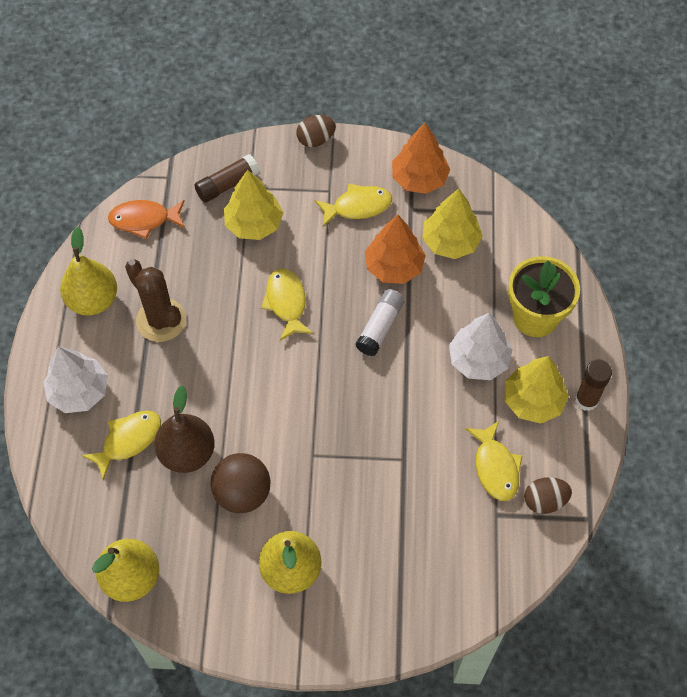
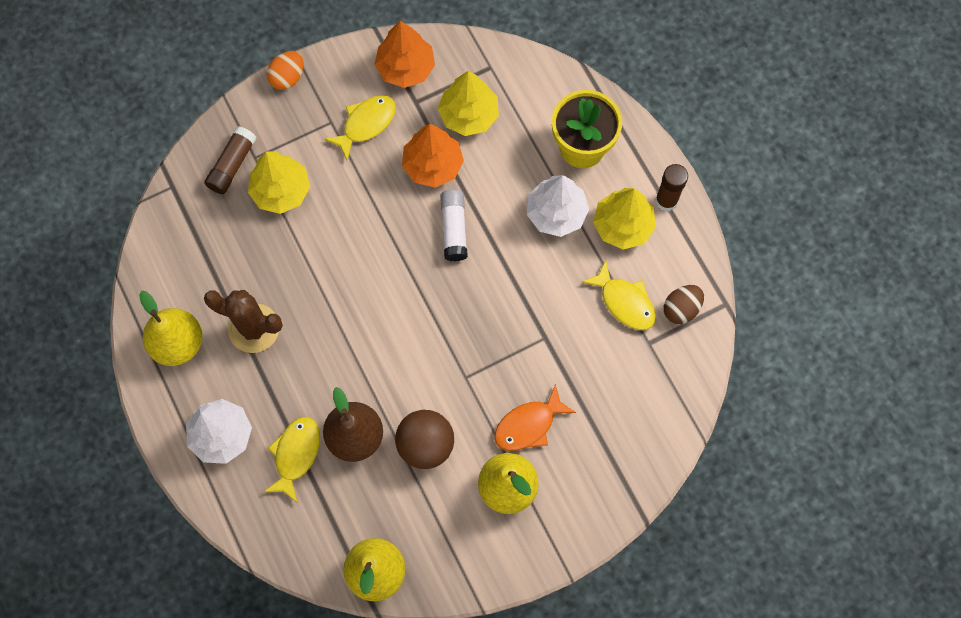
camera: 30 degrees left, 10 degrees up
orange fish [108,200,185,239] -> orange fish moved to [494,384,576,451]
yellow fish [261,269,313,341] -> none
brown egg [296,115,336,147] -> orange egg [267,51,304,90]

